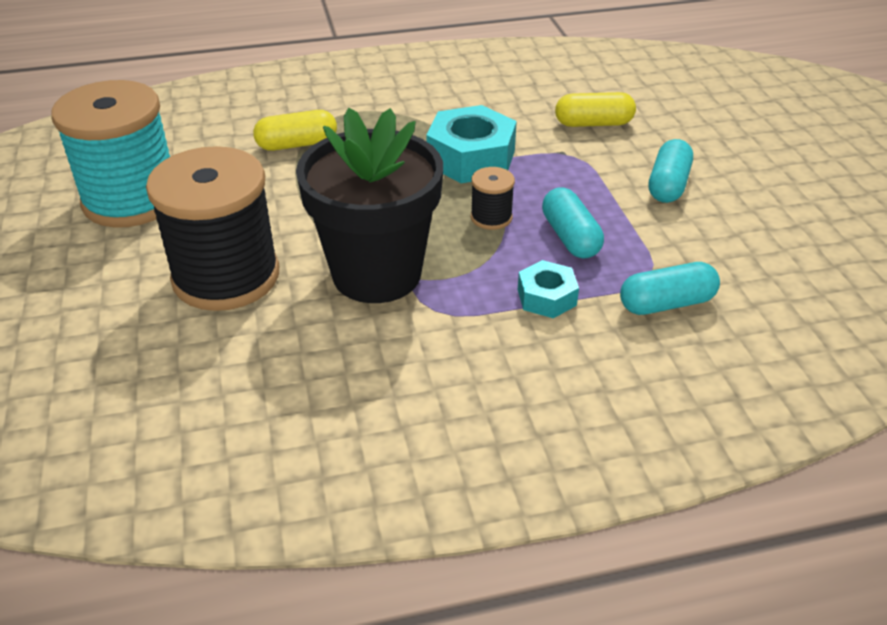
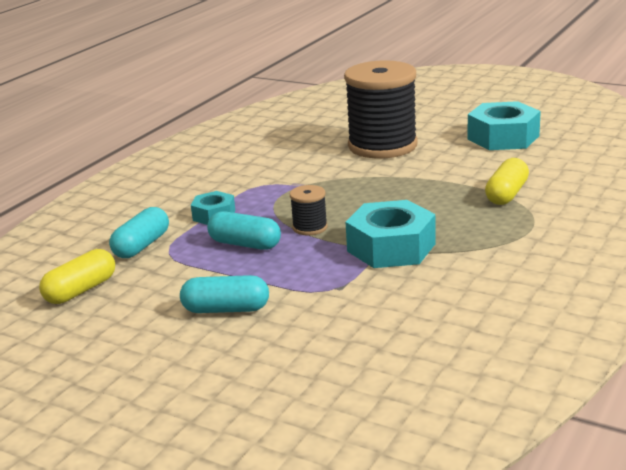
camera: 135 degrees right, 15 degrees down
turquoise spool [51,80,170,228] -> turquoise nut [468,101,541,150]
black flower pot [296,108,443,303] -> none
yellow capsule [555,92,636,127] -> yellow capsule moved to [39,249,115,304]
turquoise capsule [649,139,693,203] -> turquoise capsule turned 60 degrees counterclockwise [180,275,269,313]

